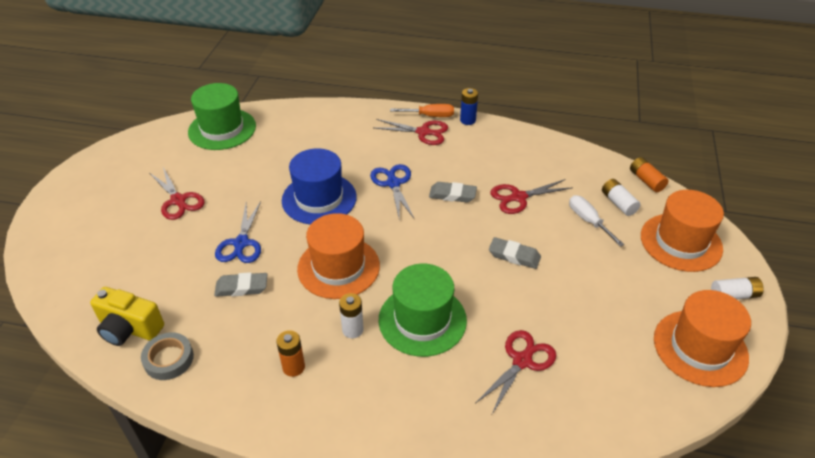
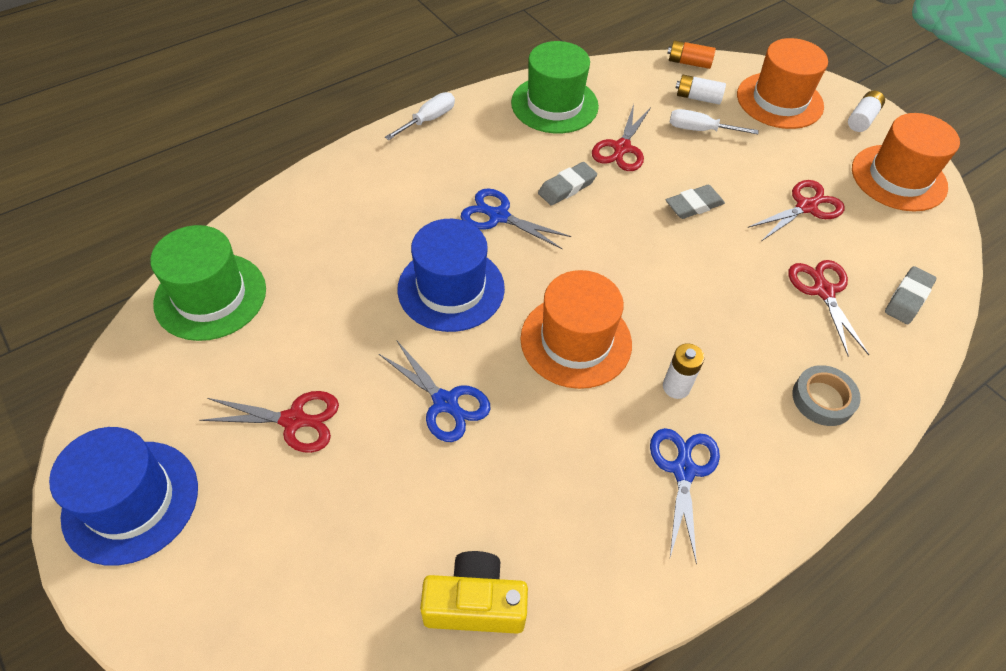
camera: 50 degrees left, 10 degrees up
yellow camera [90,287,164,346] -> yellow camera turned 150 degrees counterclockwise [420,551,528,634]
grey tape [141,332,194,380] -> grey tape moved to [792,365,861,426]
grey eraser [214,272,267,297] -> grey eraser moved to [885,266,936,324]
orange battery [276,330,305,377] -> blue scissors [650,428,720,564]
red scissors [374,119,448,145] -> red scissors moved to [747,180,845,241]
green hat [379,264,467,357] -> green hat moved to [511,41,599,133]
orange screwdriver [390,104,454,117] -> white screwdriver [385,92,455,140]
blue battery [460,88,478,125] -> none
none -> blue hat [49,427,198,566]

